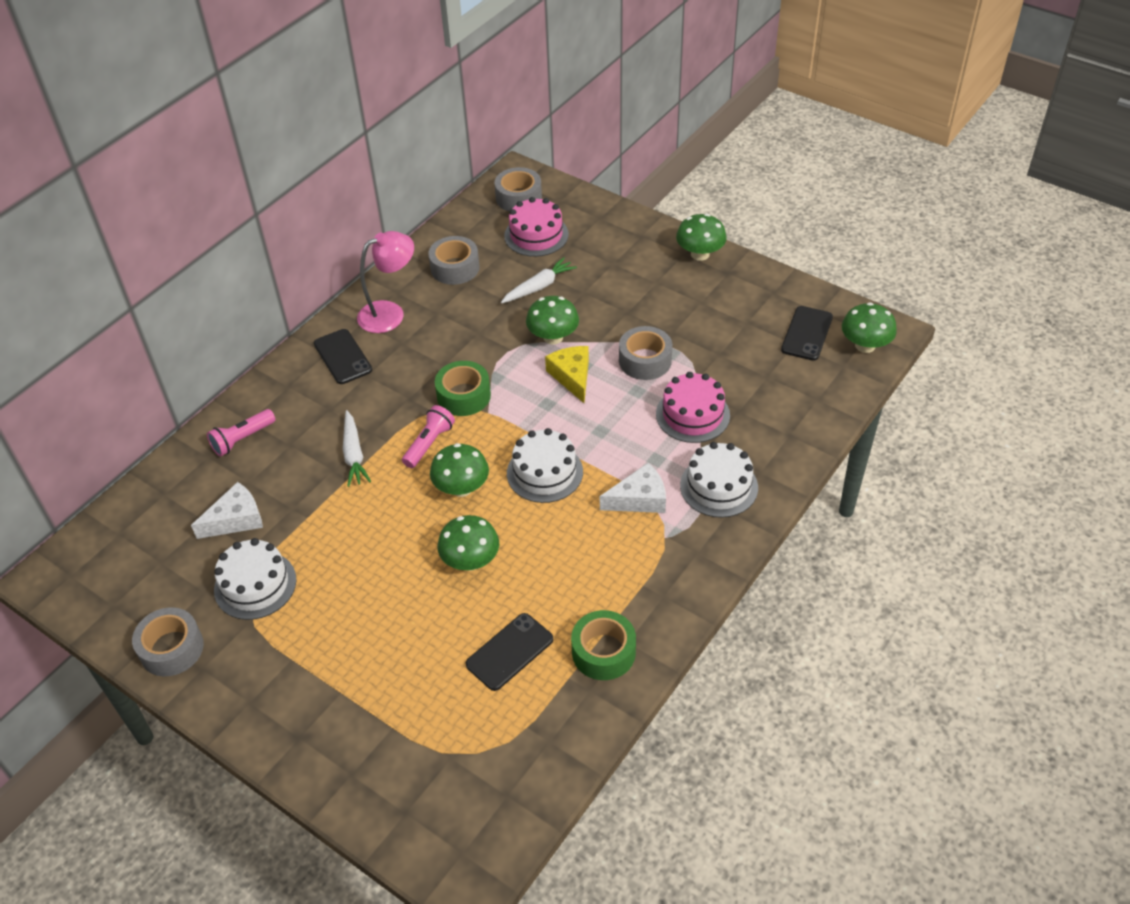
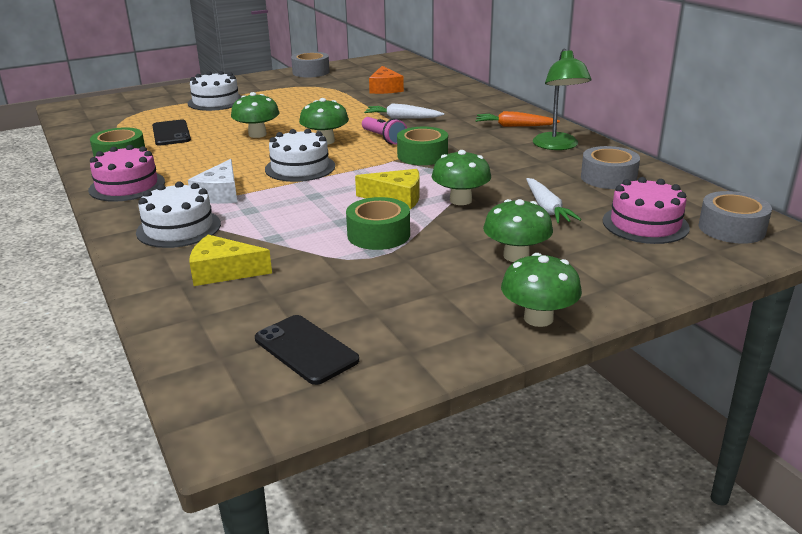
camera: 115 degrees right, 20 degrees down
white cheese [191,482,263,539] -> orange cheese [369,66,404,94]
pink flashlight [207,409,276,457] -> none
white cake [214,538,297,620] -> white cake moved to [187,71,242,111]
black phone [314,329,372,384] -> orange carrot [475,111,560,127]
pink lamp [357,231,414,333] -> green lamp [533,48,591,150]
grey tape [619,326,672,380] -> green tape [346,197,410,250]
pink cake [656,372,730,443] -> pink cake moved to [88,145,165,202]
green mushroom [842,302,897,353] -> green mushroom moved to [483,199,553,262]
none -> yellow cheese [190,235,272,286]

